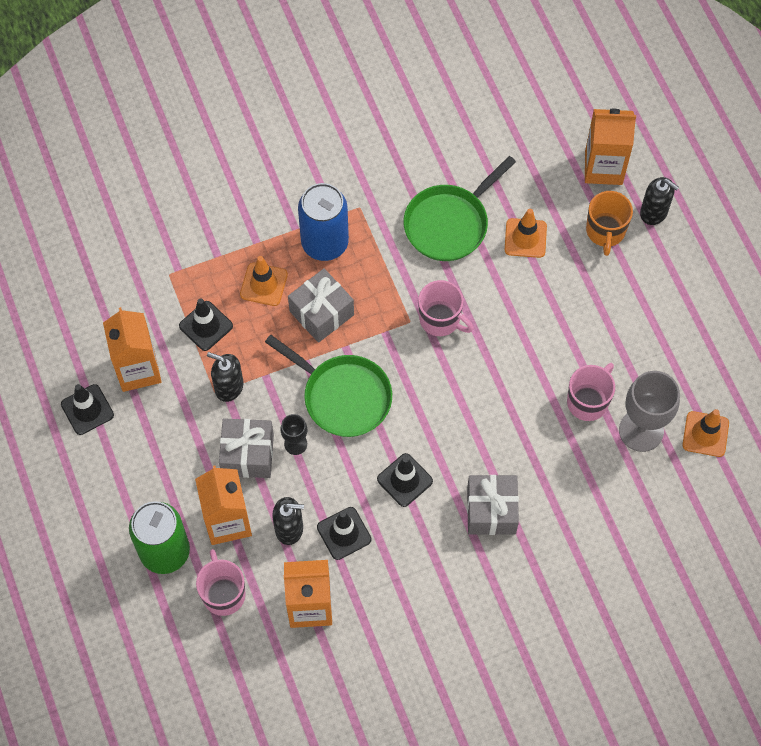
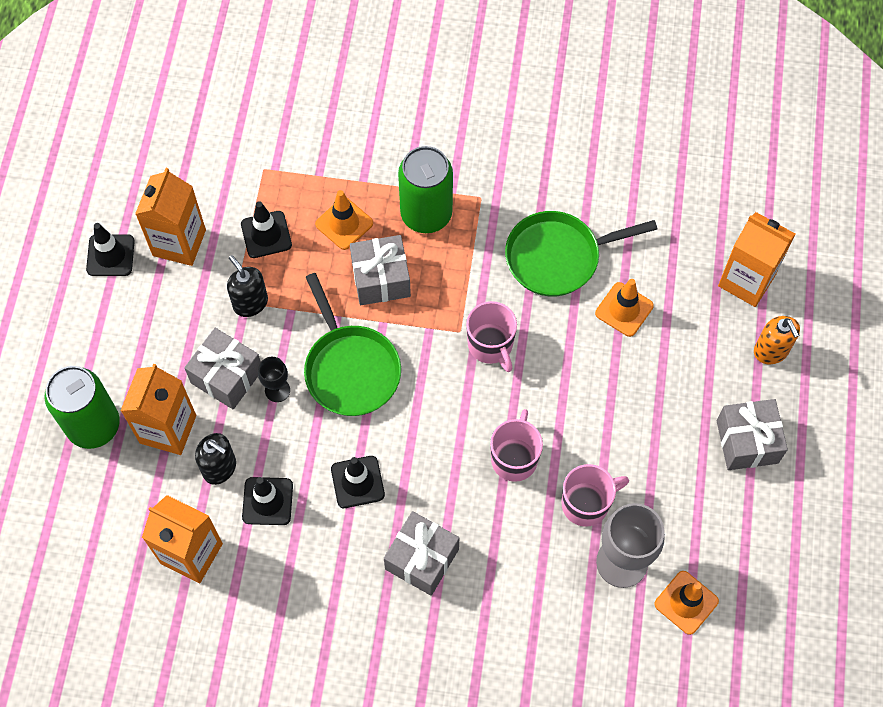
camera: 30 degrees right, 0 degrees up
pink mug [196,549,246,616] -> pink mug moved to [490,409,543,482]
blue can [298,183,349,261] -> green can [398,146,453,233]
orange mug [586,191,633,256] -> none
black soap dispenser [640,177,679,225] -> orange soap dispenser [754,316,800,364]
none -> grey gift [717,399,788,470]

